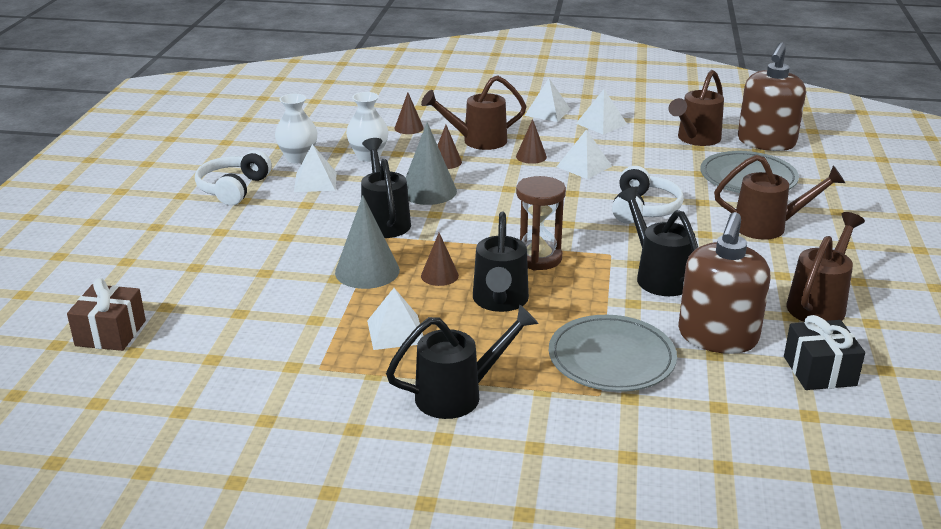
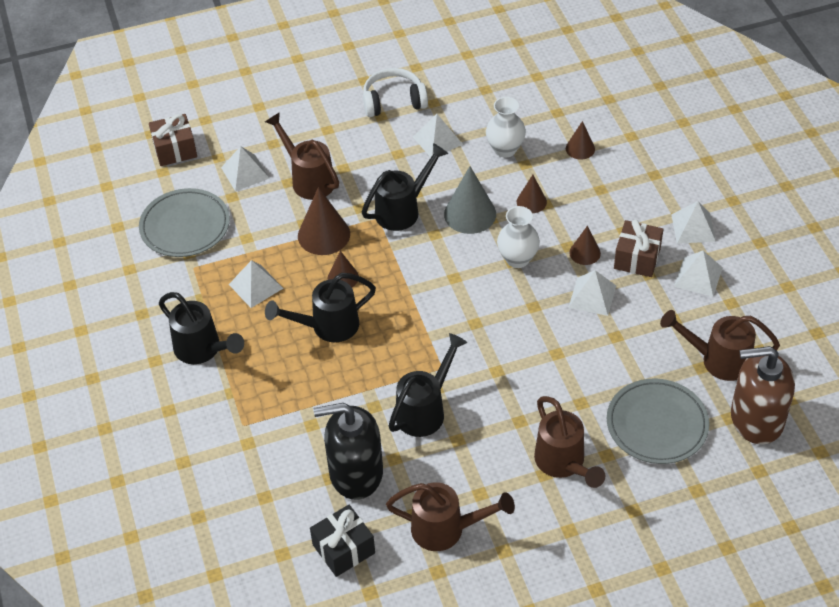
camera: 65 degrees right, 20 degrees up
white vase [275,94,317,164] -> white vase moved to [497,206,540,268]
grey cone [335,196,400,289] -> brown cone [298,187,350,255]
brown watering can [421,75,527,150] -> brown watering can moved to [265,112,339,200]
brown hourglass [516,176,566,270] -> none
grey plate [549,315,677,392] -> grey plate moved to [139,188,230,257]
white headphones [612,166,684,224] -> none
brown soap dispenser [678,212,770,354] -> black soap dispenser [313,403,383,500]
none -> white pyramid [221,146,270,191]
none -> brown gift [614,220,663,277]

